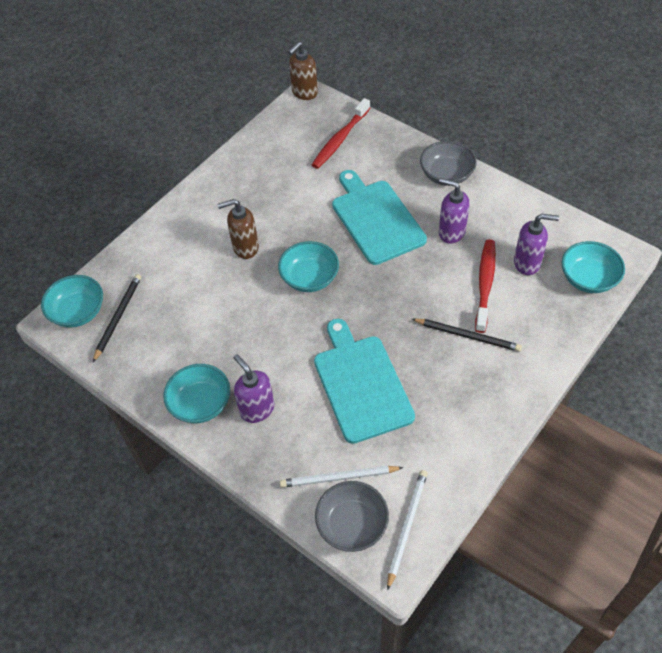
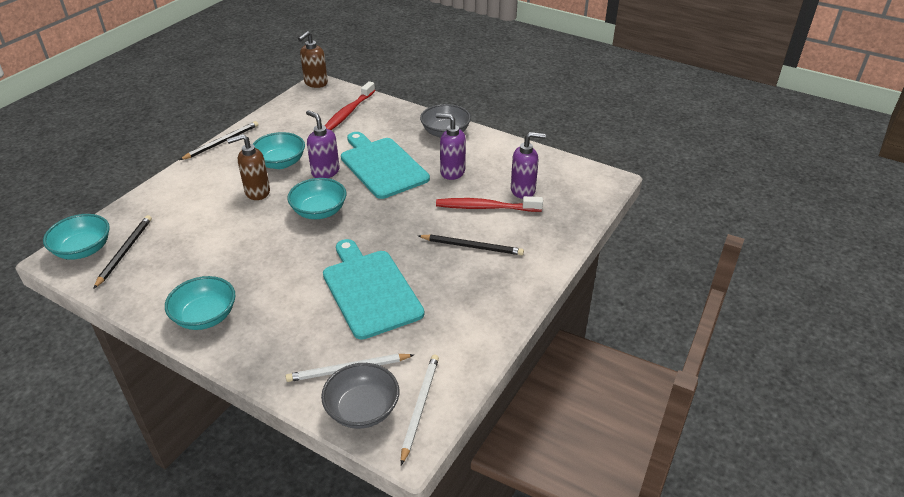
camera: 10 degrees left, 15 degrees down
purple soap dispenser [233,354,274,423] -> purple soap dispenser moved to [306,110,340,178]
red toothbrush [475,240,496,333] -> red toothbrush turned 90 degrees counterclockwise [436,196,543,212]
turquoise bowl [561,241,625,293] -> turquoise bowl moved to [253,132,305,169]
none -> black pencil [180,121,258,160]

